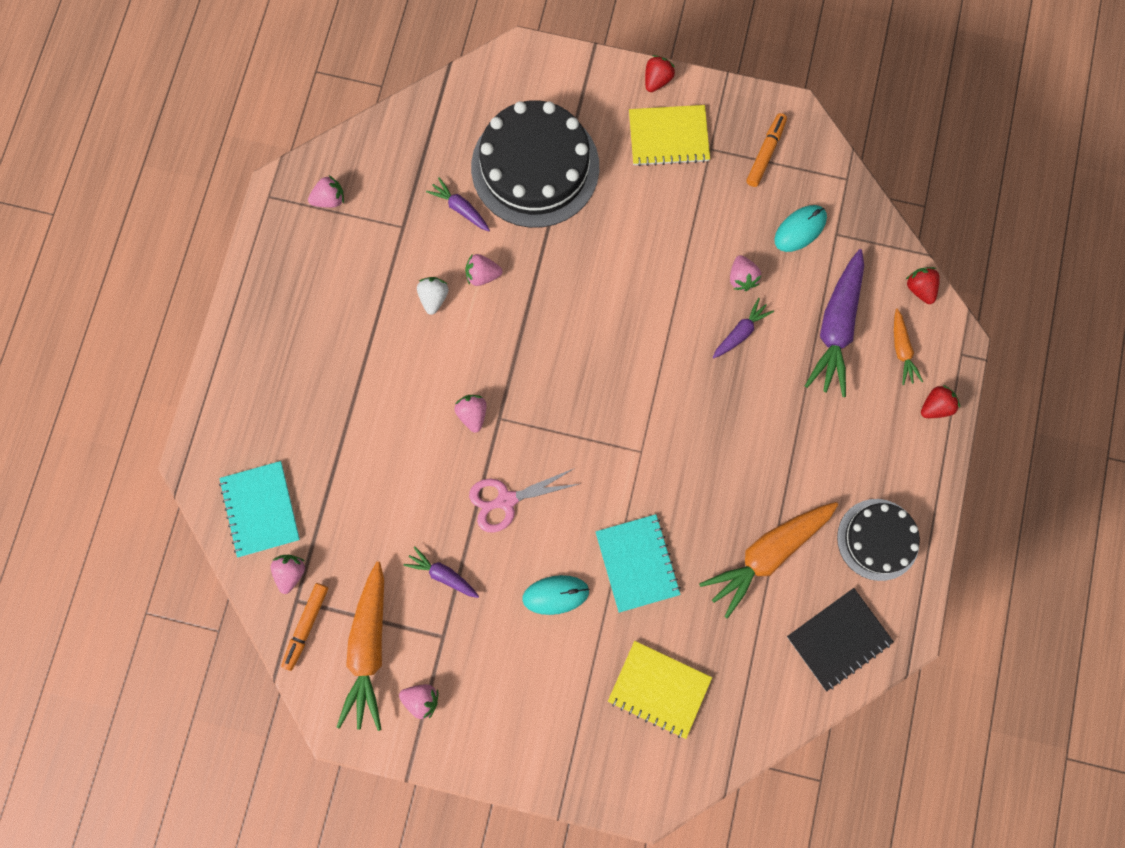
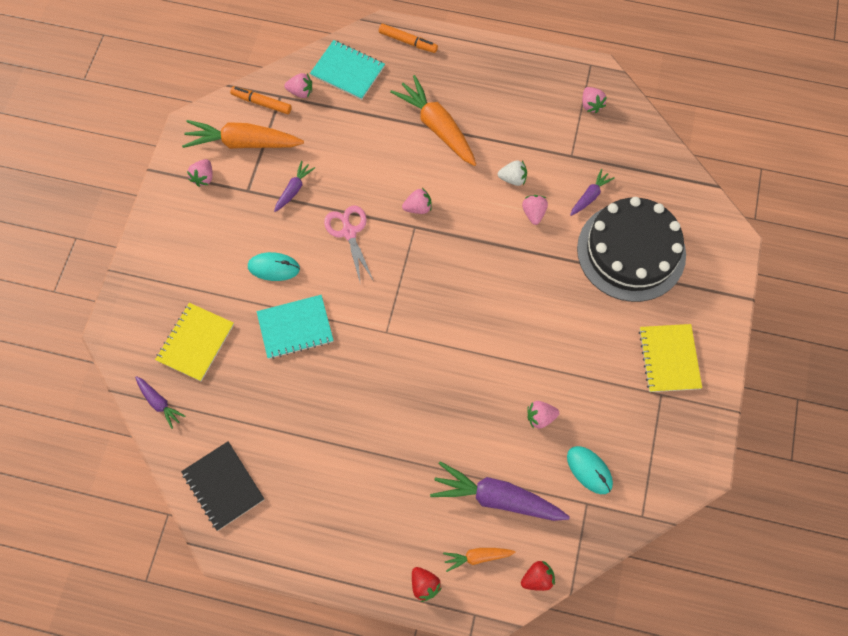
camera: 90 degrees right, 10 degrees down
turquoise notebook [219,461,300,558] -> turquoise notebook turned 45 degrees clockwise [310,40,385,100]
turquoise mouse [522,575,590,615] -> turquoise mouse turned 75 degrees counterclockwise [248,252,300,281]
red strawberry [645,55,675,92] -> none
orange carrot [699,502,838,619] -> orange carrot moved to [390,75,476,166]
purple carrot [713,298,774,358] -> purple carrot moved to [135,376,186,429]
orange marker [746,113,787,187] -> orange marker moved to [379,24,438,53]
black cake [837,499,920,581] -> none

